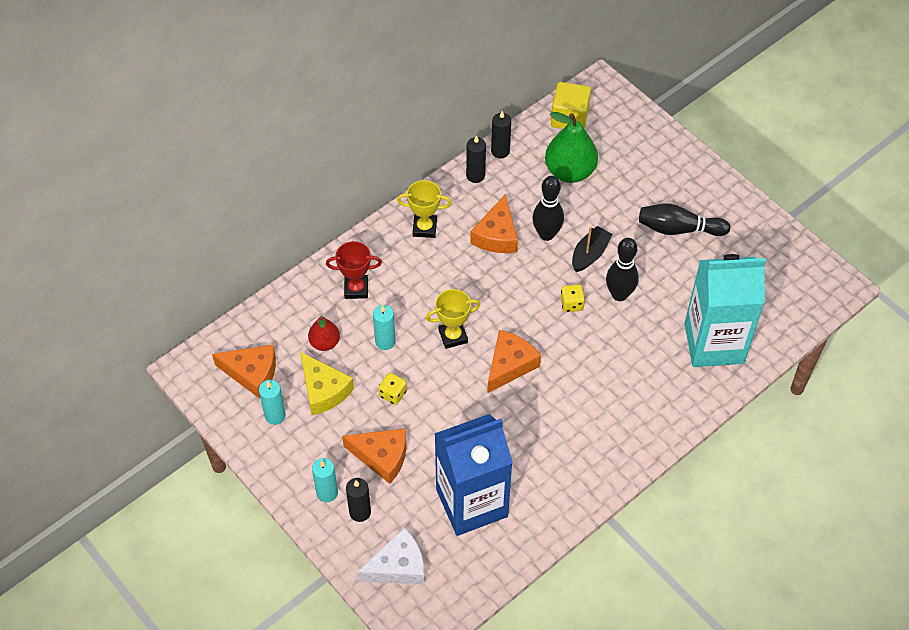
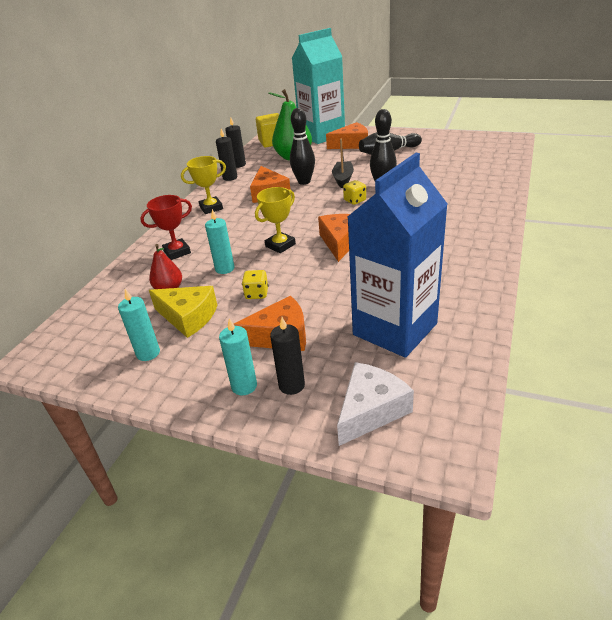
camera: 25 degrees left, 20 degrees down
orange cheese [212,345,276,399] -> orange cheese moved to [326,122,368,149]
turquoise carton [684,254,766,367] -> turquoise carton moved to [292,28,345,144]

